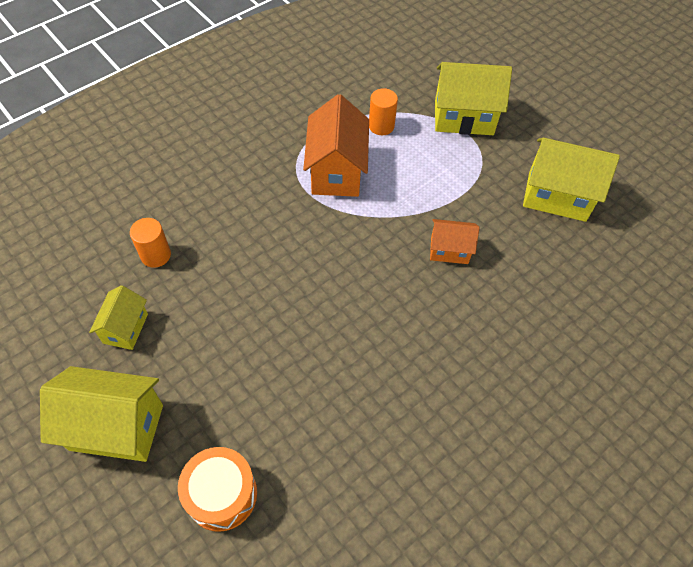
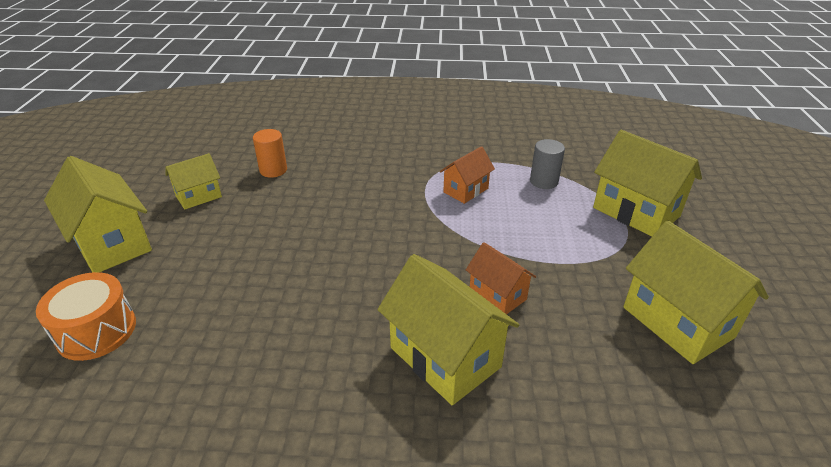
camera: 45 degrees right, 20 degrees down
orange house [303,94,369,197] -> orange house [440,146,495,204], size x0.57
orange cylinder [369,88,398,135] -> grey cylinder [530,139,565,189]
none -> yellow house [378,254,519,405]

